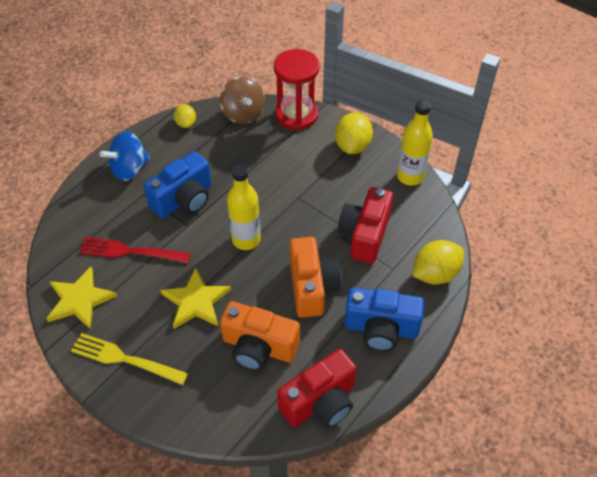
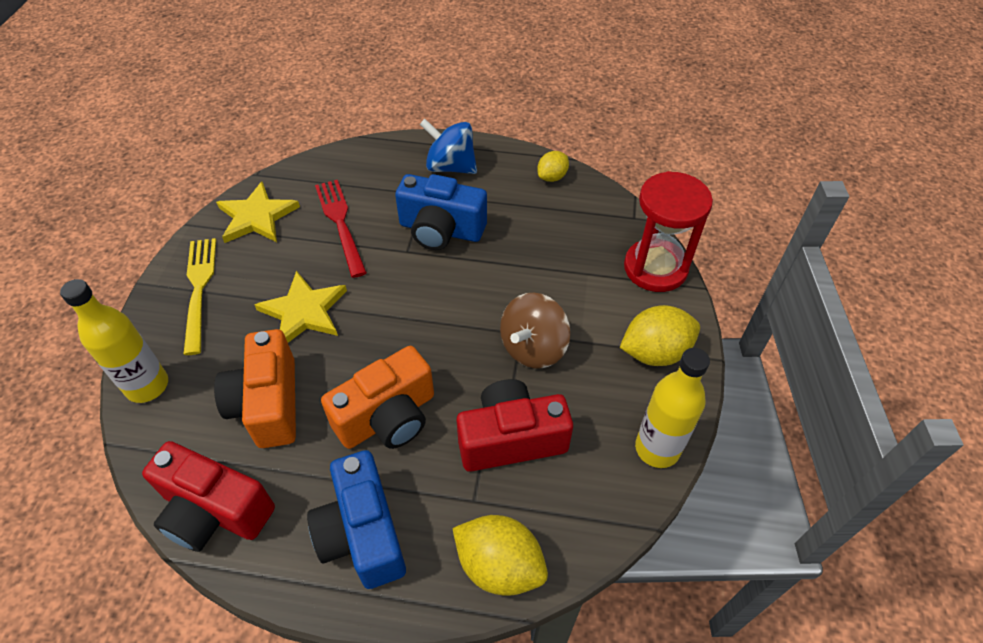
camera: 60 degrees right, 0 degrees up
brown spinning top [220,76,265,124] -> brown spinning top moved to [500,293,571,368]
yellow bottle [227,165,261,250] -> yellow bottle moved to [60,279,168,403]

